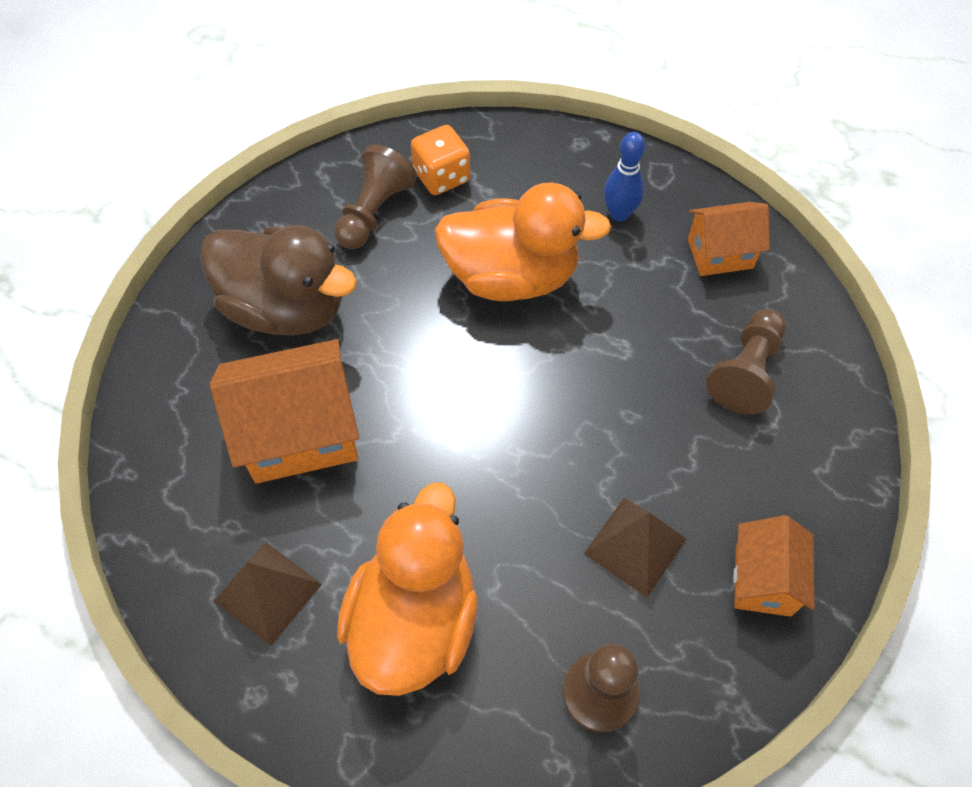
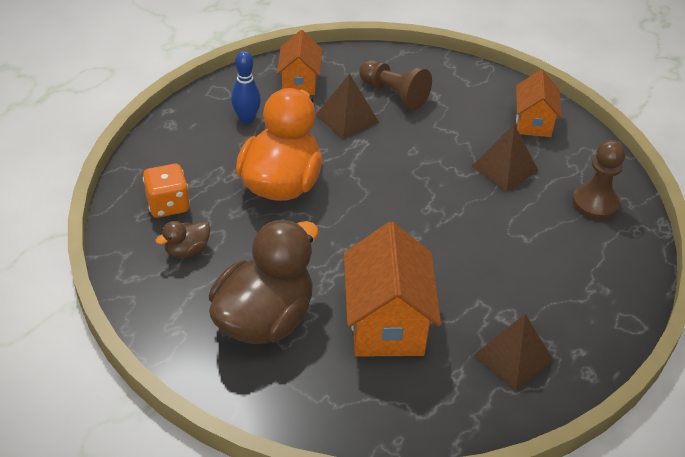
camera: 80 degrees left, 15 degrees down
brown pawn [334,144,417,249] -> brown duck [155,221,210,258]
orange duck [337,482,478,696] -> none
orange house [733,515,815,617] -> orange house turned 75 degrees clockwise [516,70,562,137]
none -> brown pyramid [316,74,379,140]

